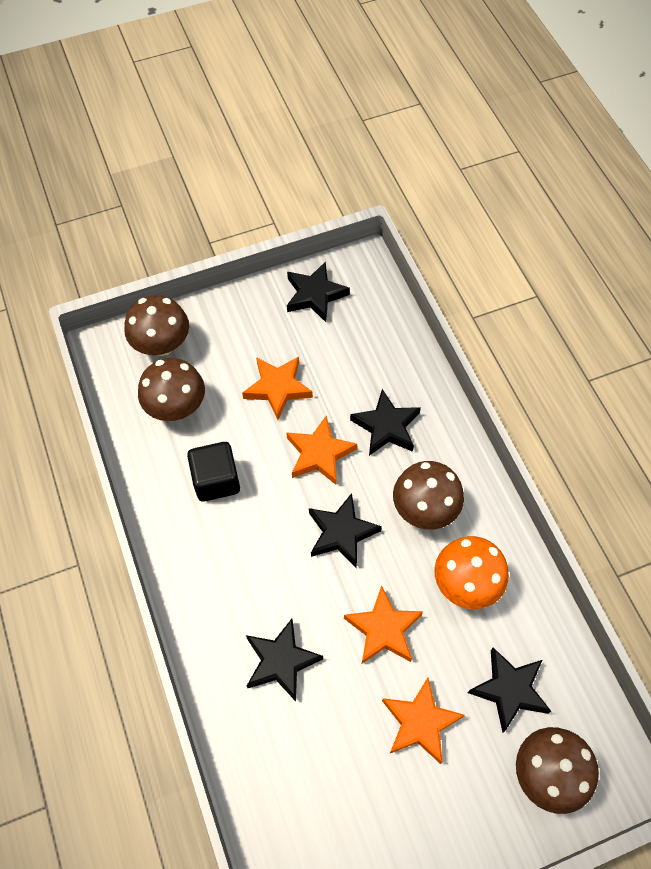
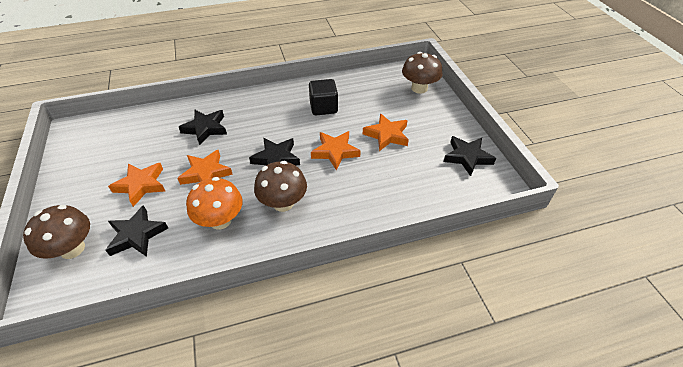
camera: 95 degrees right, 15 degrees down
brown mushroom [138,358,205,421] -> none
black star [350,389,421,456] -> none

